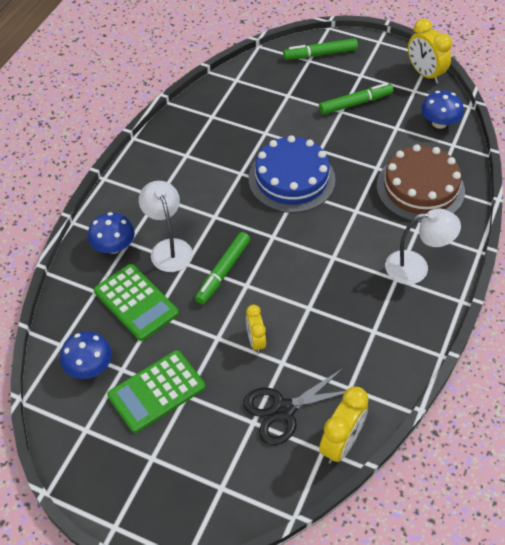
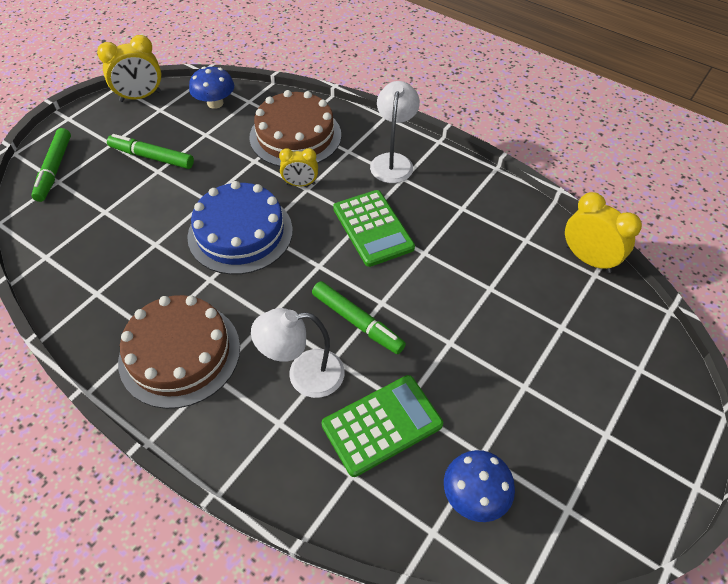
camera: 80 degrees left, 0 degrees up
blue mushroom [88,212,135,254] -> none
green calculator [107,350,205,433] -> green calculator moved to [333,190,415,267]
black scissors [243,368,345,445] -> none
yellow clock [246,305,266,354] -> yellow clock moved to [279,148,318,186]
green marker [319,83,393,115] -> green marker turned 60 degrees counterclockwise [107,134,194,169]
none -> brown cake [118,295,240,409]

